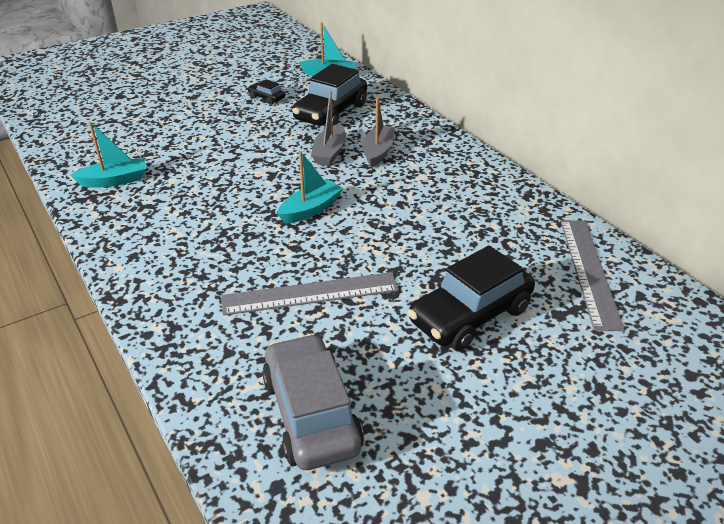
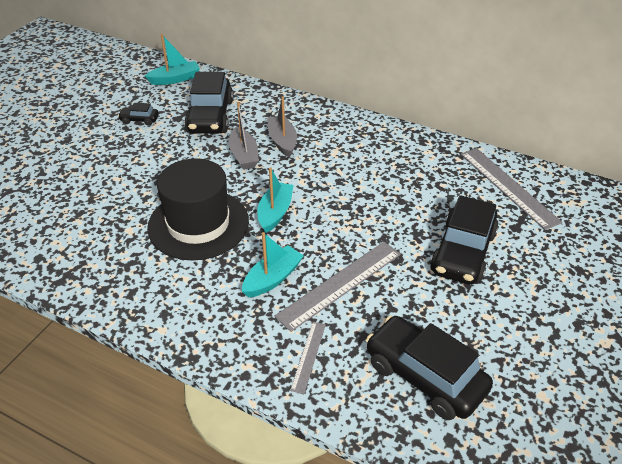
camera: 30 degrees left, 5 degrees up
turquoise boat [71,122,146,188] -> turquoise boat moved to [242,232,304,298]
grey car [262,333,364,470] -> black car [366,316,493,420]
none -> black hat [147,158,249,260]
none -> grey ruler [290,322,326,394]

